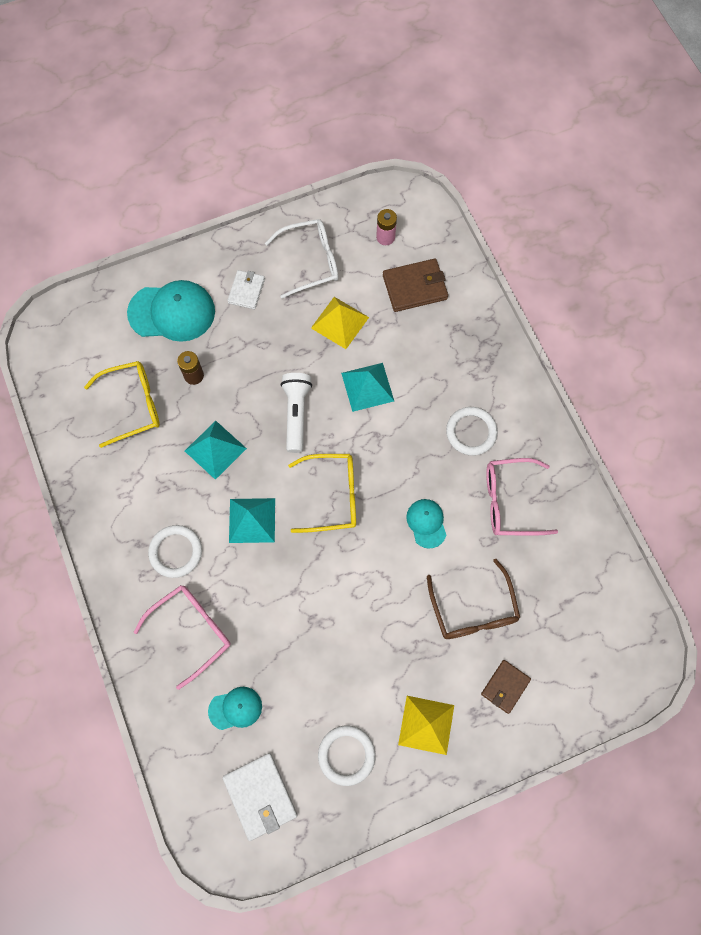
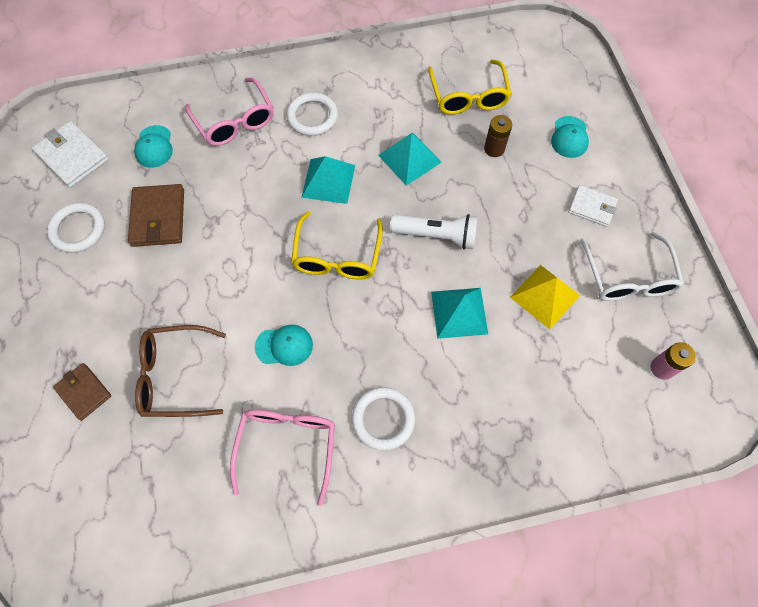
camera: 100 degrees right, 5 degrees down
turquoise cap [127,280,215,342] -> turquoise cap [551,116,589,158], size x0.54
white wallet [223,753,298,841] -> white wallet turned 60 degrees clockwise [32,121,109,188]
brown wallet [383,259,448,312] -> brown wallet moved to [128,184,184,247]
yellow pyramid [398,696,454,755] -> none

